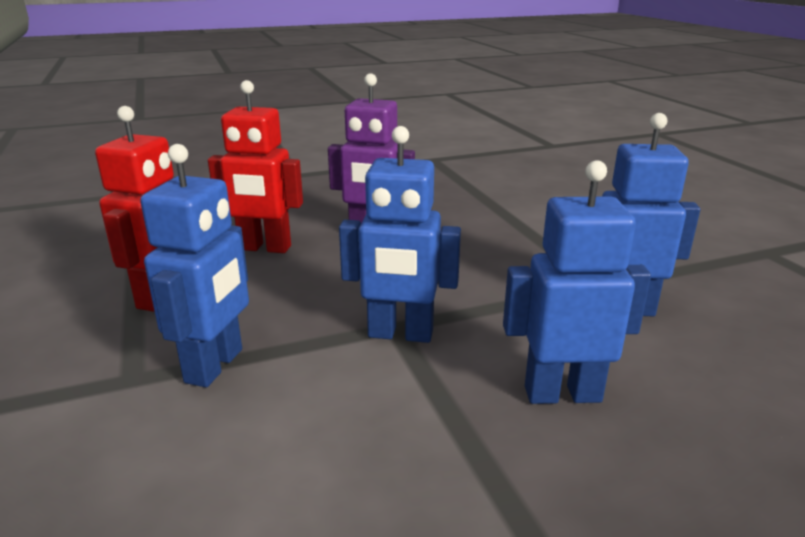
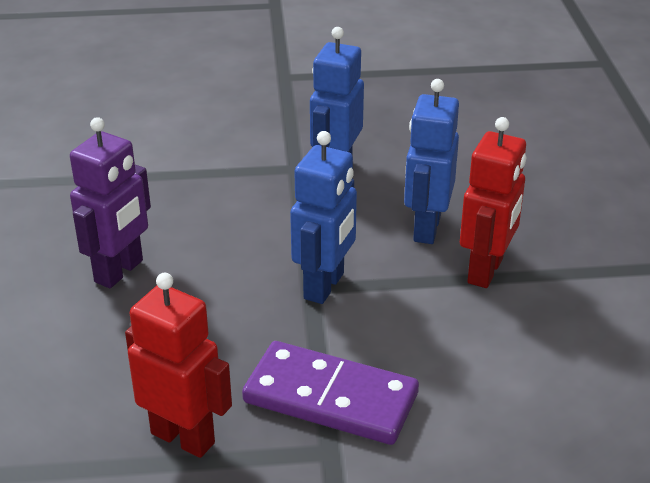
camera: 75 degrees left, 10 degrees up
blue robot [140,144,249,387] -> purple domino [242,341,419,445]
red robot [208,80,303,253] -> red robot moved to [460,117,527,288]

